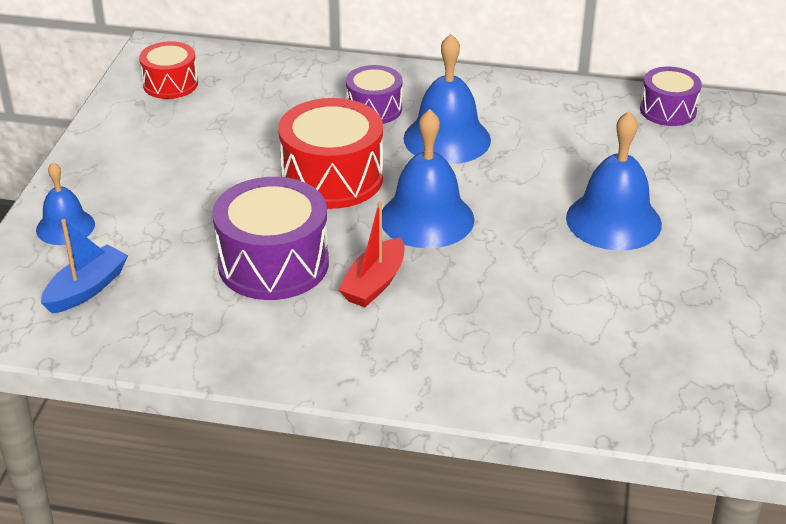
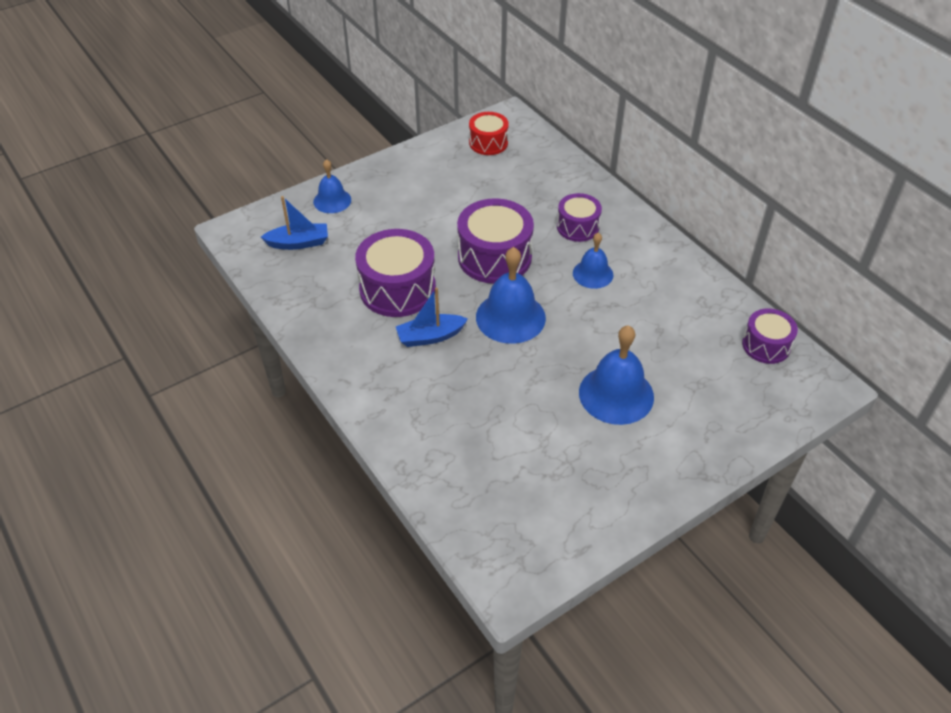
camera: 45 degrees right, 10 degrees up
red drum [278,98,383,209] -> purple drum [457,198,534,284]
red boat [338,201,405,307] -> blue boat [396,288,468,347]
blue bell [403,34,491,164] -> blue bell [573,233,613,289], size x0.61

